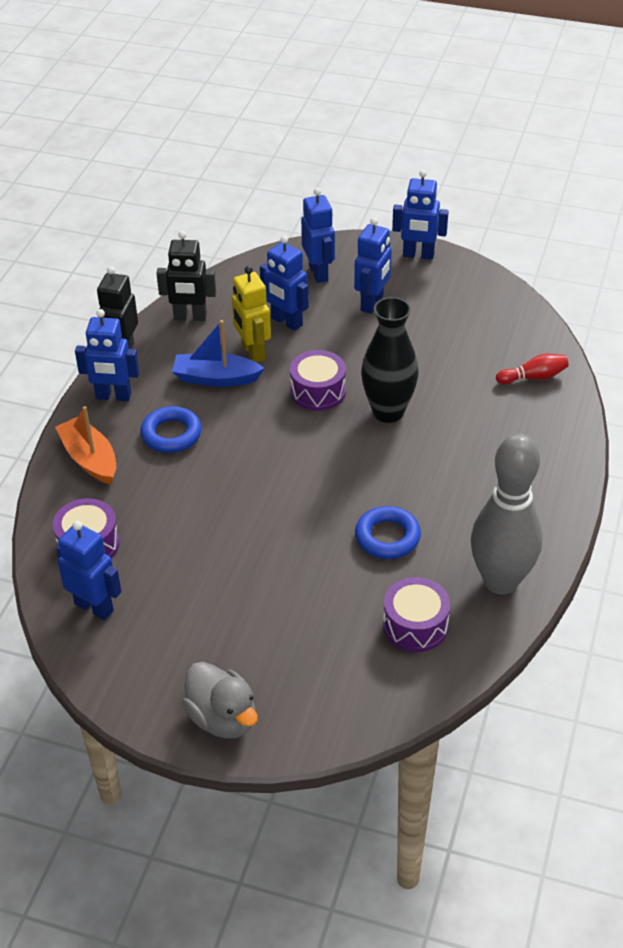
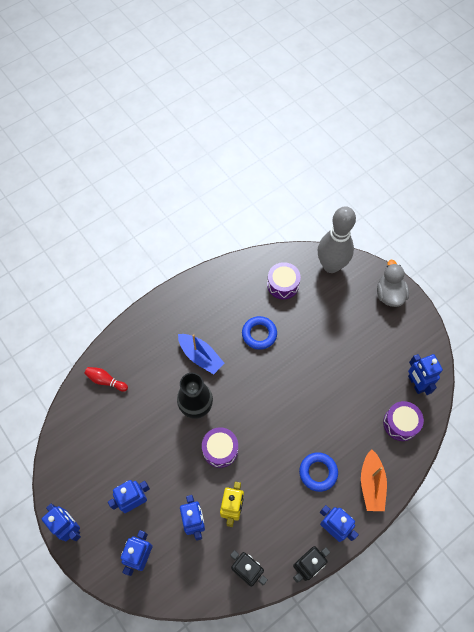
camera: 145 degrees left, 20 degrees up
blue boat [172,320,265,387] -> blue boat moved to [178,334,224,374]
grey bowling pin [470,434,543,595] -> grey bowling pin moved to [318,206,356,273]

